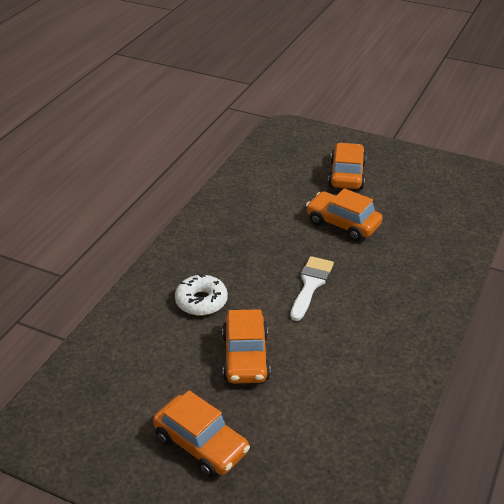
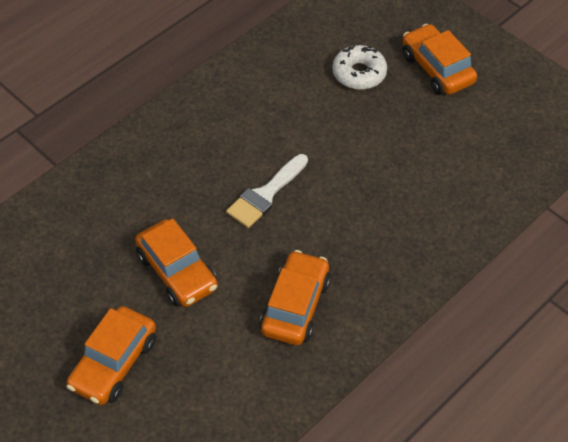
camera: 160 degrees left, 15 degrees up
white donut [175,274,228,316] -> white donut moved to [332,44,387,90]
orange car [222,309,271,384] -> orange car moved to [260,250,331,345]

